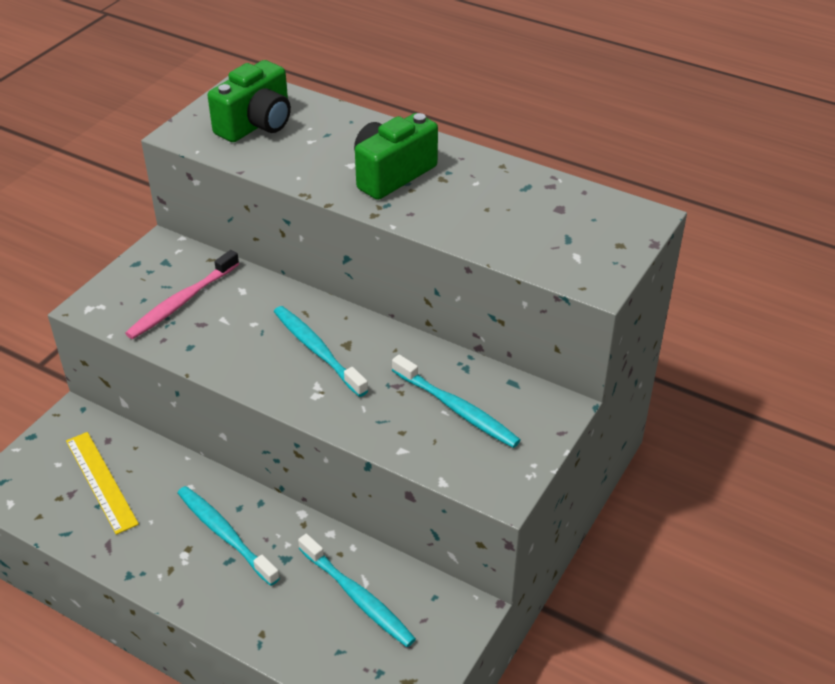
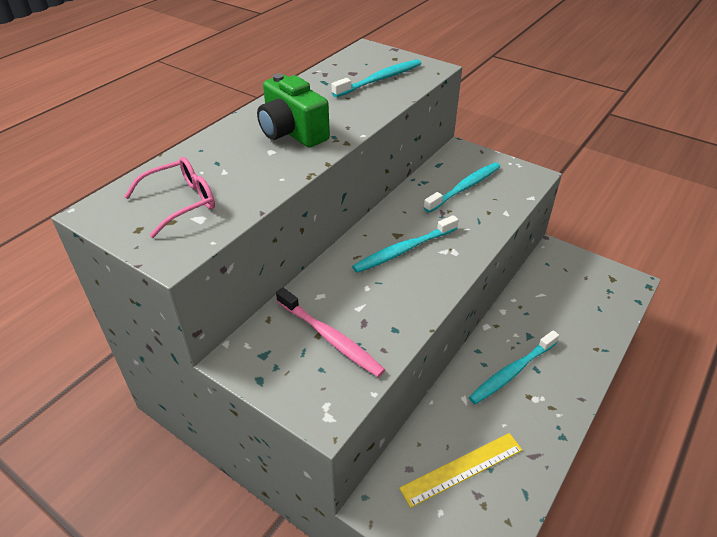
camera: 85 degrees left, 0 degrees up
green camera [208,60,291,142] -> pink glasses [124,157,215,238]
turquoise toothbrush [298,534,416,647] -> turquoise toothbrush moved to [332,59,422,97]

